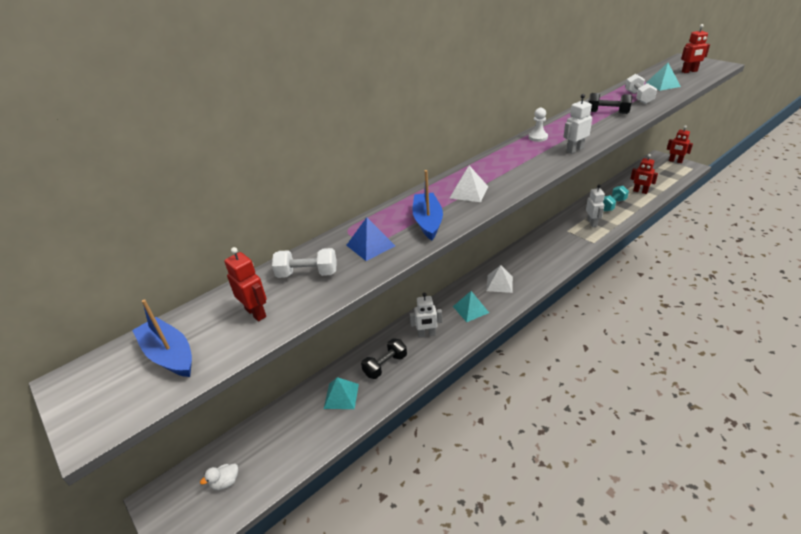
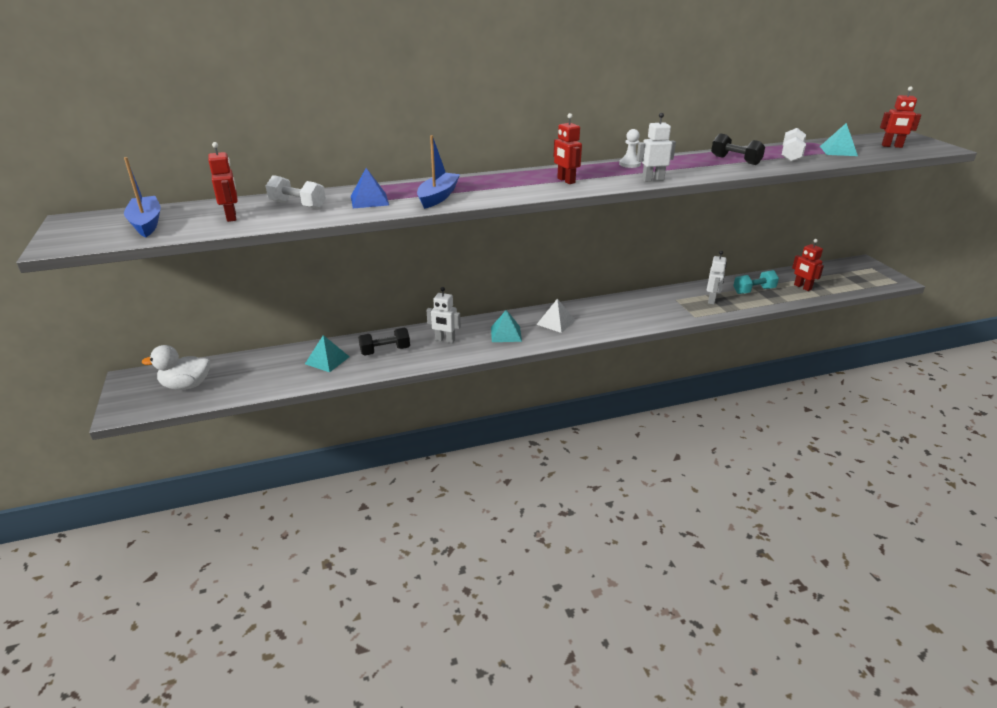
camera: 20 degrees right, 5 degrees down
white duck [200,464,238,490] -> white duck [142,345,210,390], size x1.79
white pyramid [450,165,488,202] -> none
red robot [667,125,693,163] -> red robot moved to [553,113,582,184]

